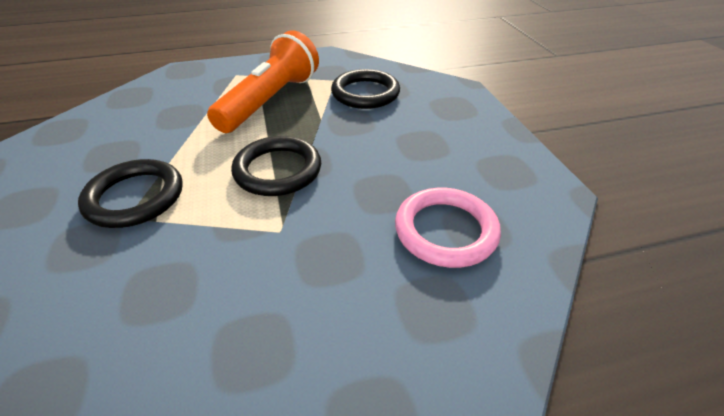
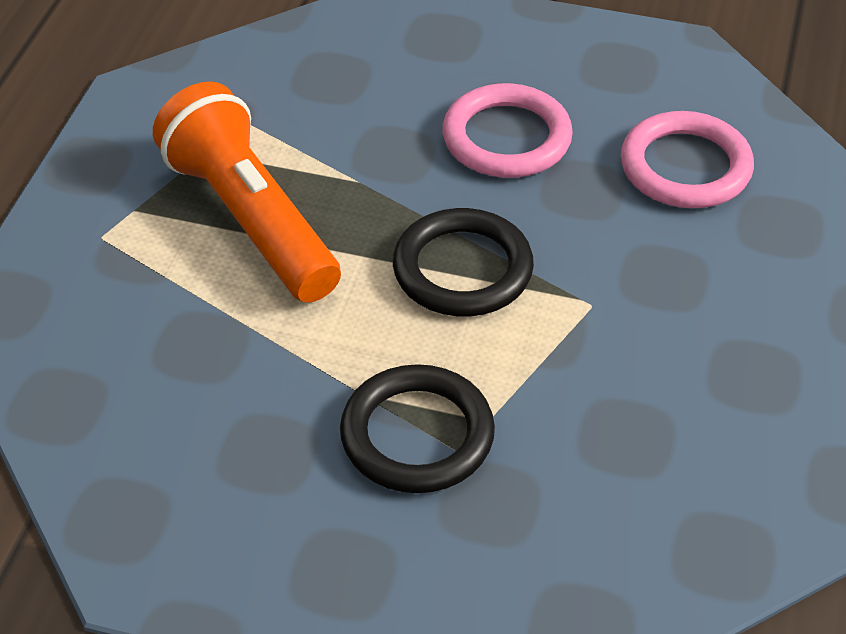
camera: 60 degrees left, 5 degrees up
black ring [331,69,400,109] -> none
none -> pink ring [442,83,573,178]

